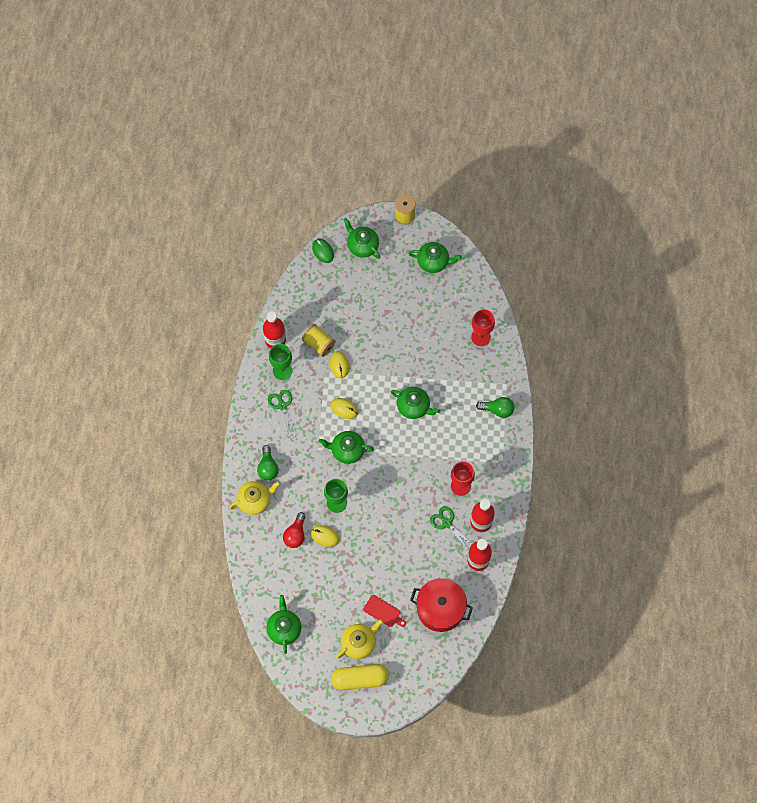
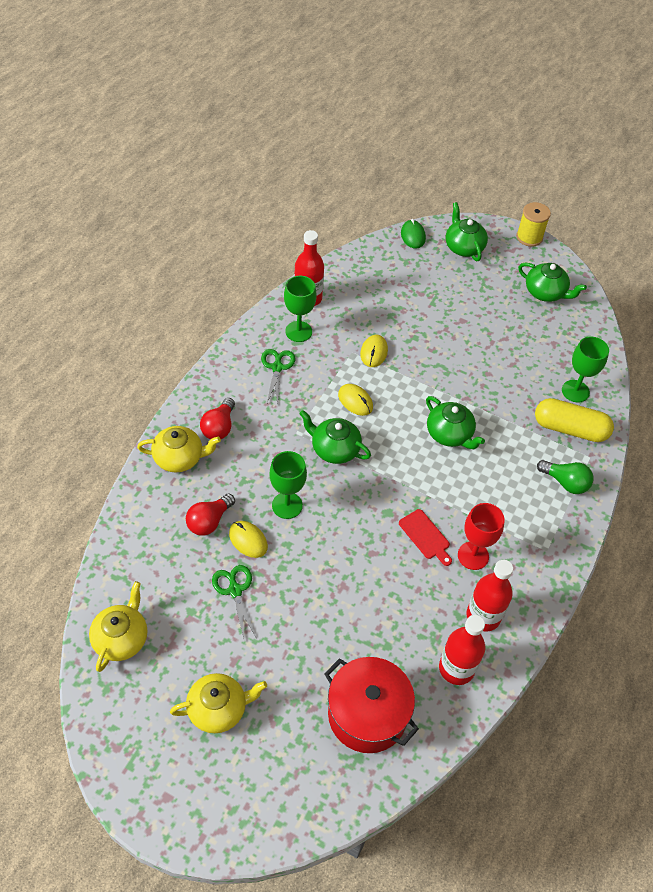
camera: 20 degrees right, 15 degrees down
green light bulb [257,445,279,481] -> red light bulb [200,398,235,439]
green teapot [266,595,302,654] -> yellow teapot [89,581,147,672]
yellow spool [302,324,336,357] -> none
yellow capsule [331,664,389,690] -> yellow capsule moved to [535,398,614,442]
red cutting board [363,595,406,627] -> red cutting board moved to [399,509,452,566]
green scissors [430,506,472,550] -> green scissors moved to [212,565,257,639]
red goblet [471,309,495,346] -> green goblet [562,337,609,402]

